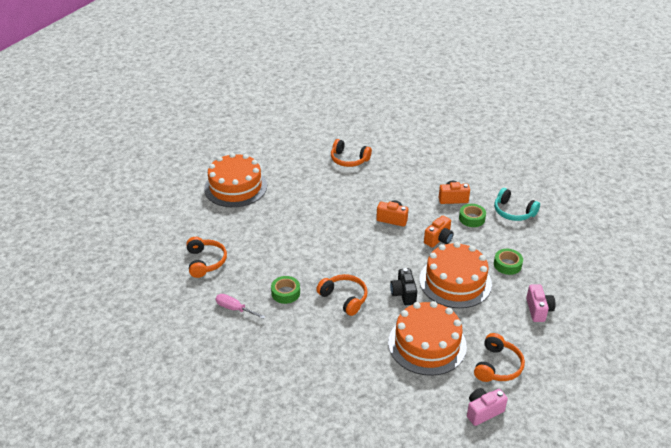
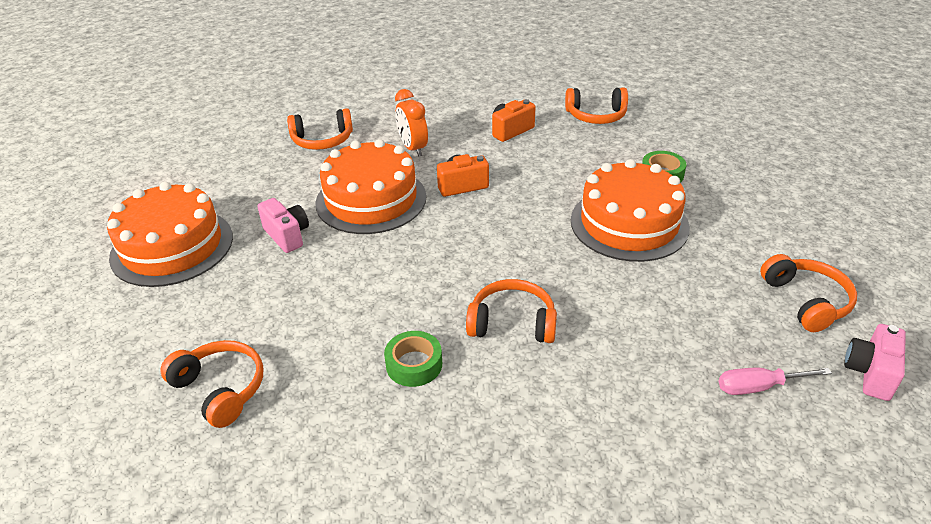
camera: 35 degrees left, 0 degrees up
pink screwdriver [215,294,265,319] -> pink screwdriver moved to [719,367,832,395]
orange cake [388,301,467,376] -> orange cake moved to [316,139,427,234]
black camera [390,268,417,305] -> none
orange camera [424,216,454,248] -> none
green tape [459,204,486,227] -> none
turquoise headphones [494,188,540,221] -> orange headphones [565,88,628,124]
pink camera [526,284,556,322] -> pink camera moved to [257,198,309,253]
none -> orange clock [395,89,428,157]

